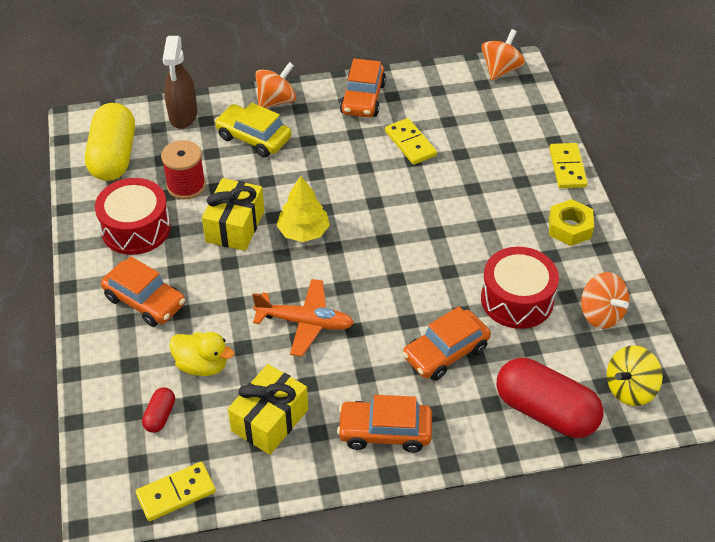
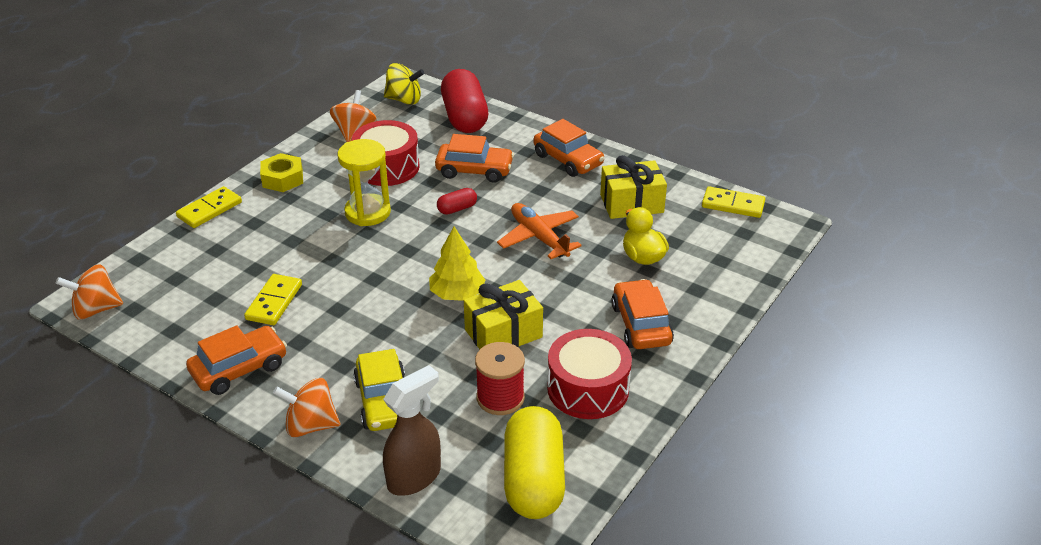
camera: 135 degrees left, 10 degrees down
yellow capsule [85,103,135,181] -> yellow capsule turned 45 degrees counterclockwise [504,406,565,519]
red capsule [142,387,175,433] -> red capsule moved to [437,188,477,215]
none -> yellow hourglass [337,139,391,226]

